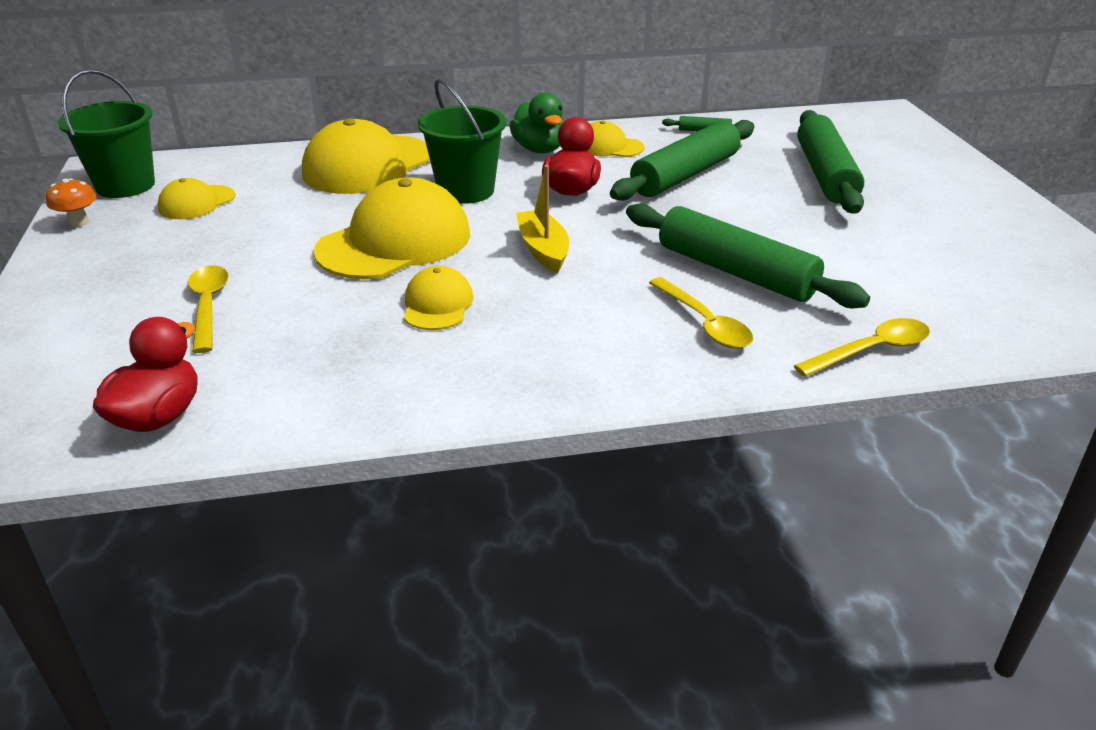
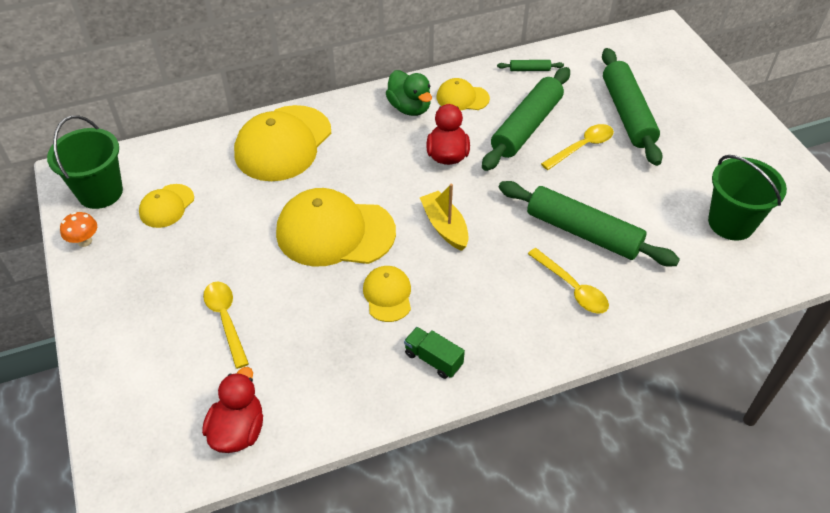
camera: 10 degrees left, 15 degrees up
yellow cap [313,177,470,279] -> yellow cap turned 120 degrees counterclockwise [276,188,396,267]
green bucket [418,78,506,204] -> green bucket moved to [708,155,787,240]
yellow spoon [794,318,930,377] -> yellow spoon moved to [541,124,614,170]
none -> green truck [404,327,465,379]

